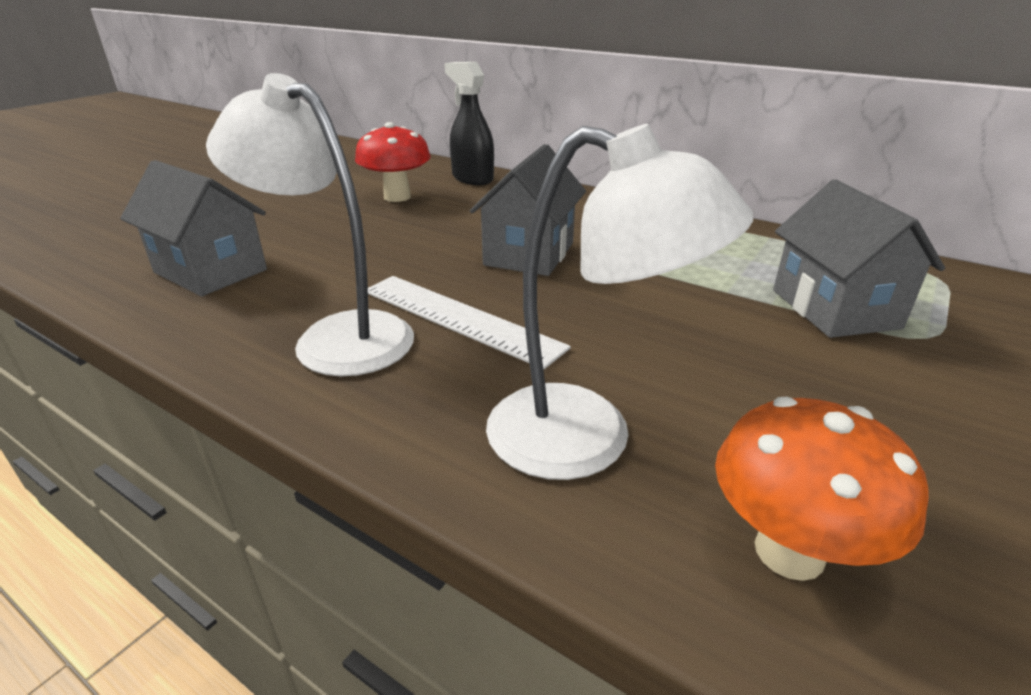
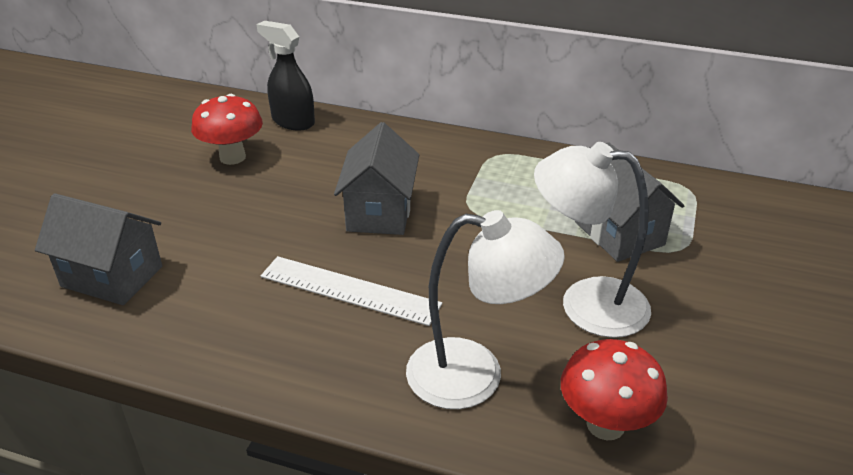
camera: 15 degrees left, 5 degrees up
white lamp [206,73,414,376] -> white lamp moved to [534,142,651,338]
orange mushroom [715,397,929,581] -> red mushroom [561,339,668,440]

